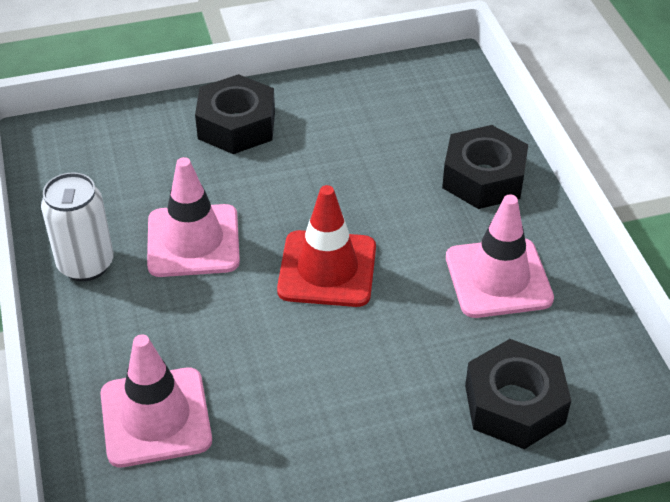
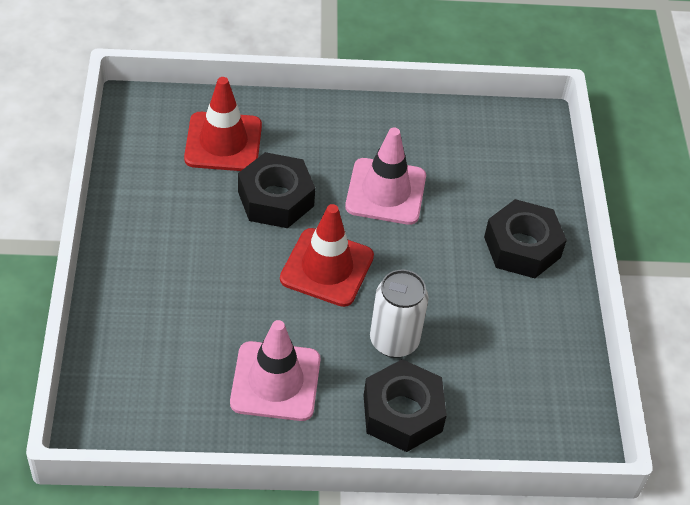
camera: 100 degrees right, 5 degrees up
white can [41,172,113,282] -> white can moved to [370,270,428,358]
pink traffic cone [100,334,212,467] -> red traffic cone [184,77,262,171]
black nut [465,339,571,449] -> black nut moved to [238,152,315,228]

